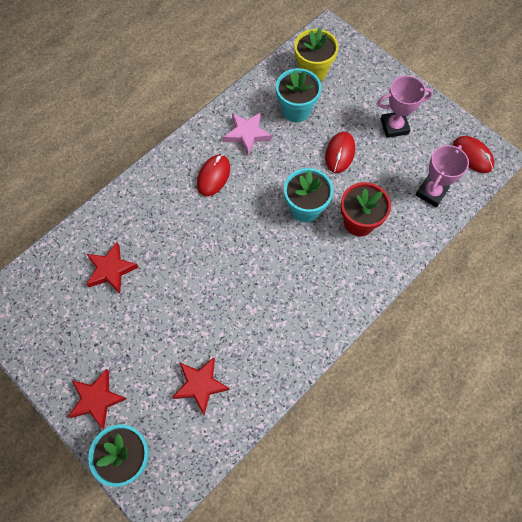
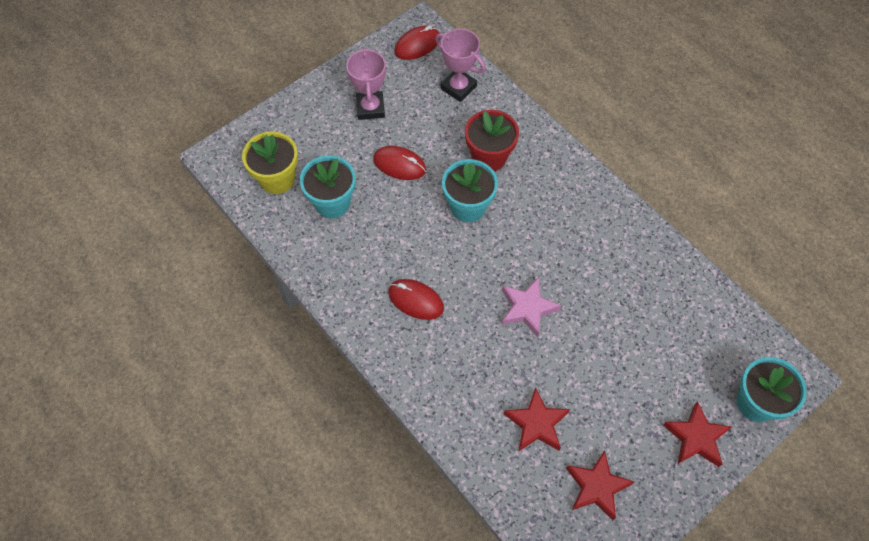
camera: 85 degrees left, 5 degrees down
red star [172,357,230,415] -> red star moved to [566,450,634,521]
pink star [223,112,271,155] -> pink star moved to [502,277,561,337]

